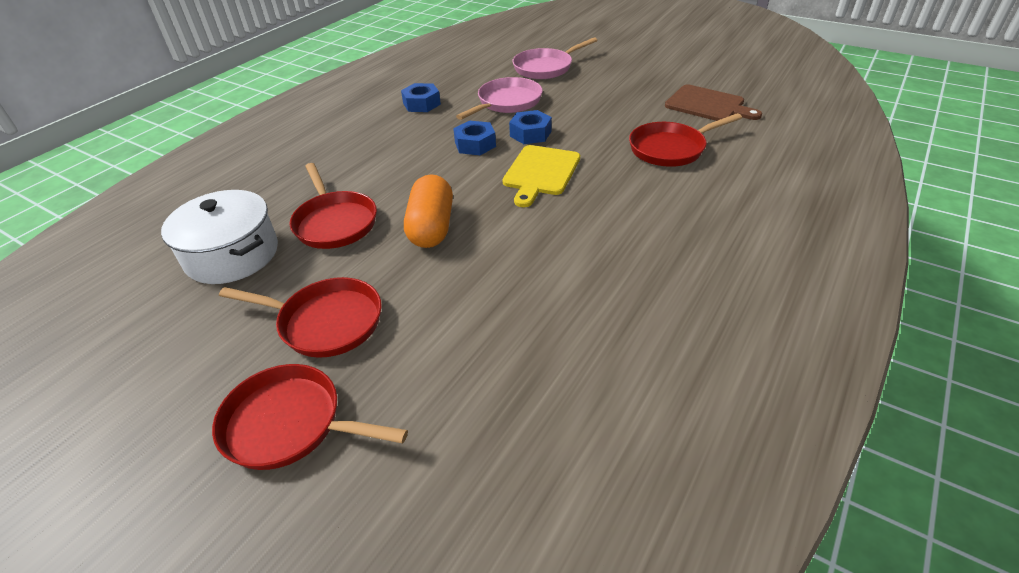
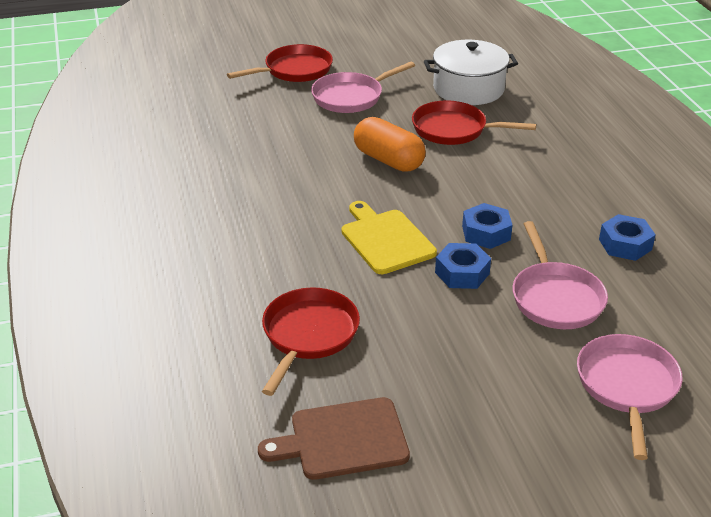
camera: 130 degrees right, 5 degrees down
red pan [219,277,382,358] -> pink pan [311,62,415,113]

